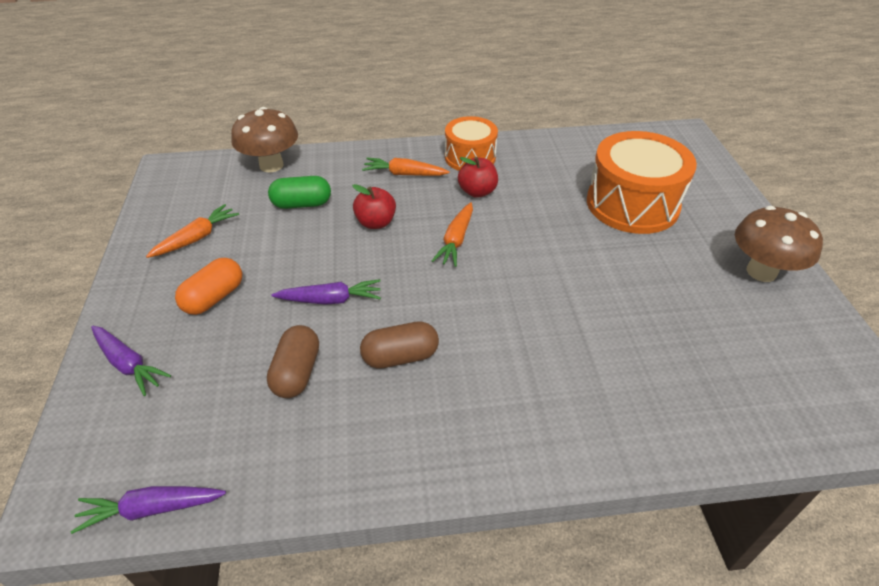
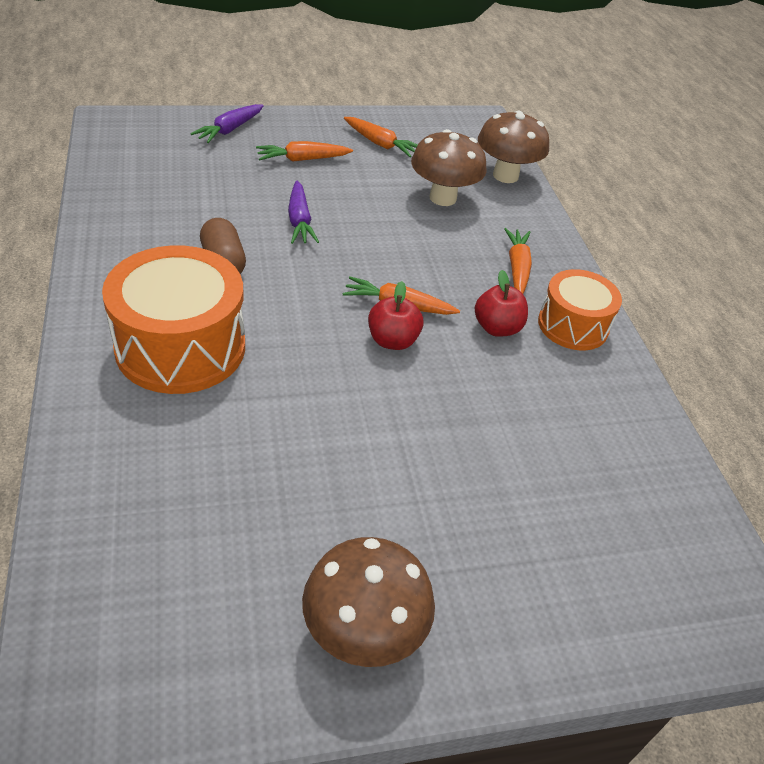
camera: 80 degrees right, 0 degrees up
purple carrot [70,486,226,534] -> none
orange capsule [175,258,242,315] -> orange carrot [256,141,353,162]
brown capsule [267,325,319,398] -> none
green capsule [268,176,331,209] -> brown mushroom [411,129,487,206]
red apple [352,184,396,229] -> red apple moved to [368,281,424,350]
orange drum [587,131,697,234] -> orange drum moved to [102,245,245,394]

